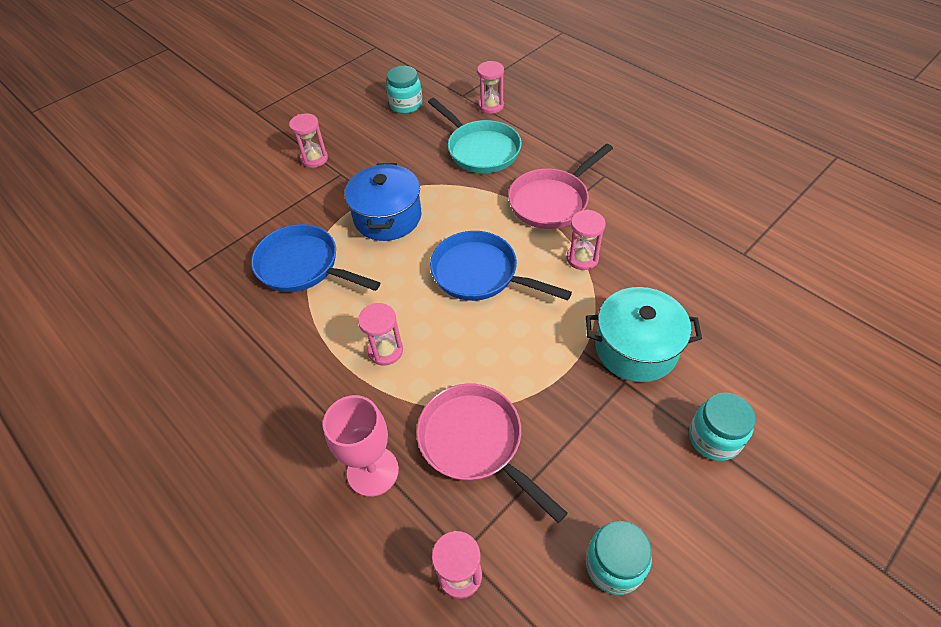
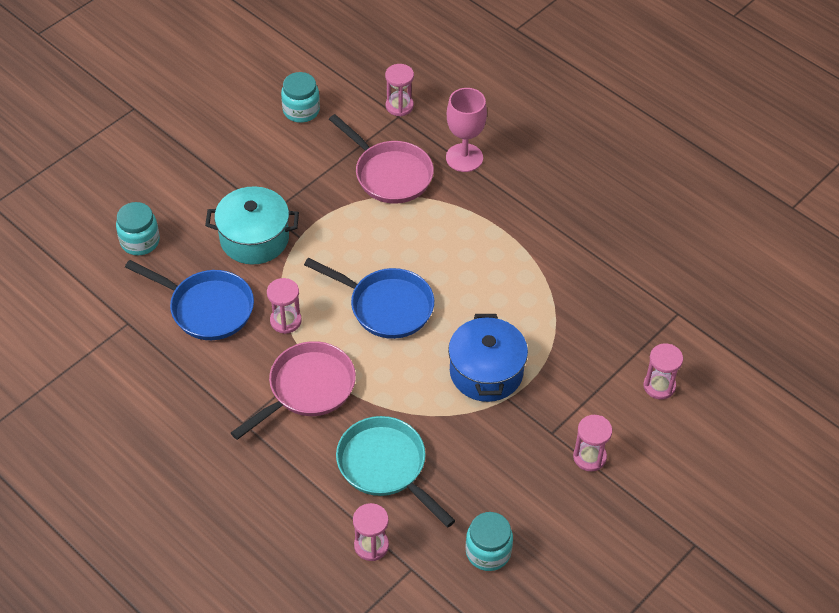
camera: 175 degrees right, 0 degrees up
blue pan [251,224,380,292] -> blue pan moved to [125,260,254,340]
pink hourglass [358,303,403,365] -> pink hourglass moved to [643,343,683,399]
turquoise jar [689,392,756,461] -> turquoise jar moved to [116,202,160,255]

